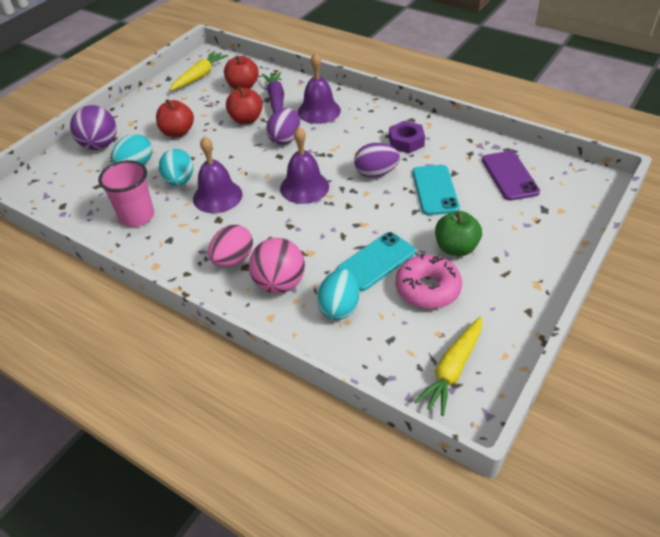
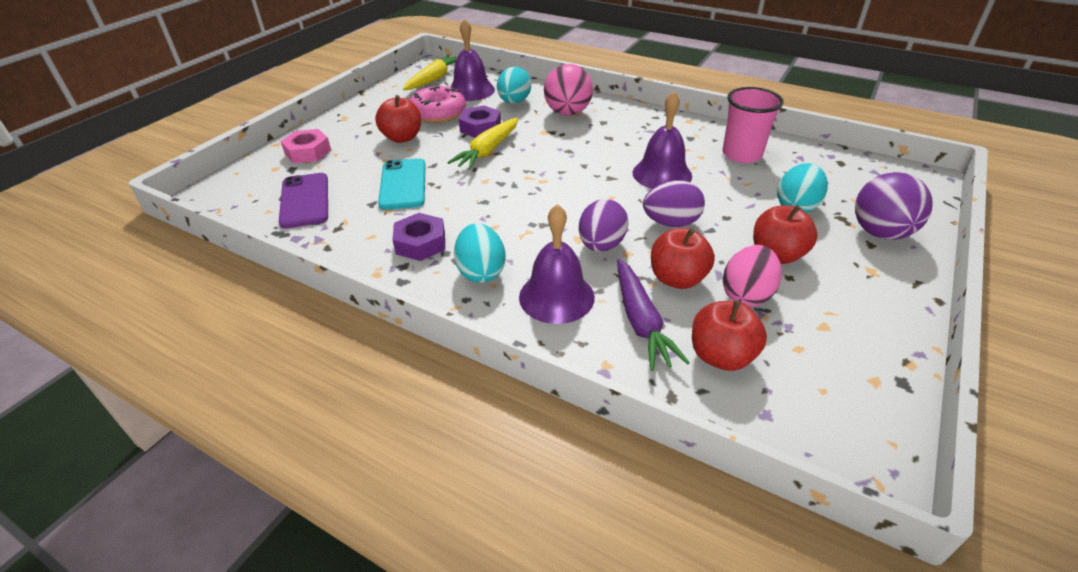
camera: 175 degrees right, 5 degrees down
turquoise egg [159,149,193,186] -> turquoise egg moved to [454,223,506,283]
yellow carrot [170,51,228,91] -> yellow carrot moved to [447,118,518,170]
pink egg [208,225,253,267] -> pink egg moved to [723,245,782,307]
purple bell [280,127,329,204] -> purple bell moved to [450,19,495,101]
turquoise phone [336,232,416,291] -> purple nut [459,105,501,138]
purple egg [354,143,400,178] -> purple egg moved to [643,180,705,227]
green apple [435,211,482,256] -> red apple [375,95,421,143]
none -> pink nut [280,129,331,163]

